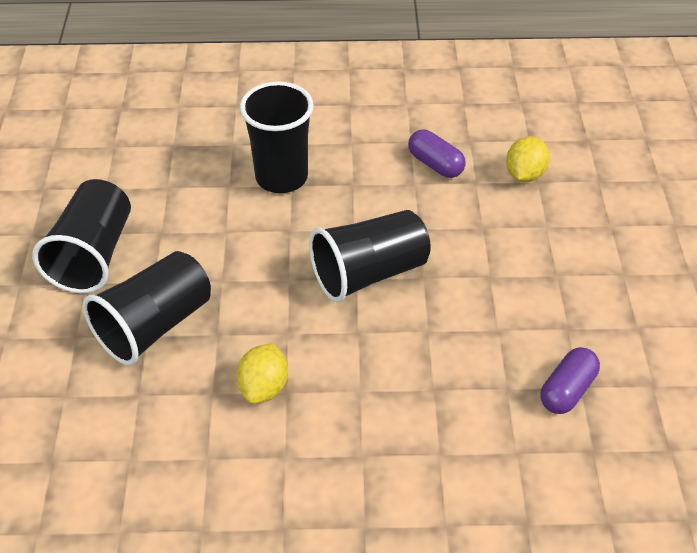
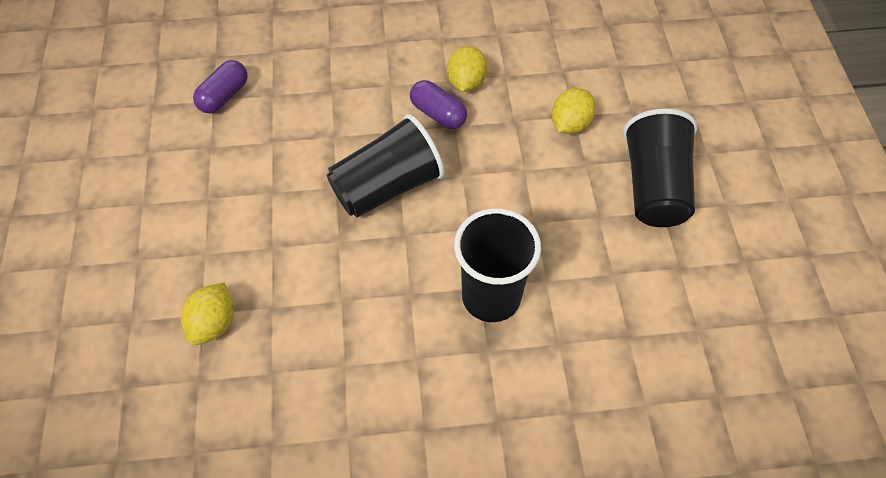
camera: 175 degrees right, 10 degrees up
black cup [83,251,211,366] -> yellow lemon [552,88,596,134]
purple capsule [408,130,466,178] -> purple capsule moved to [410,80,467,129]

